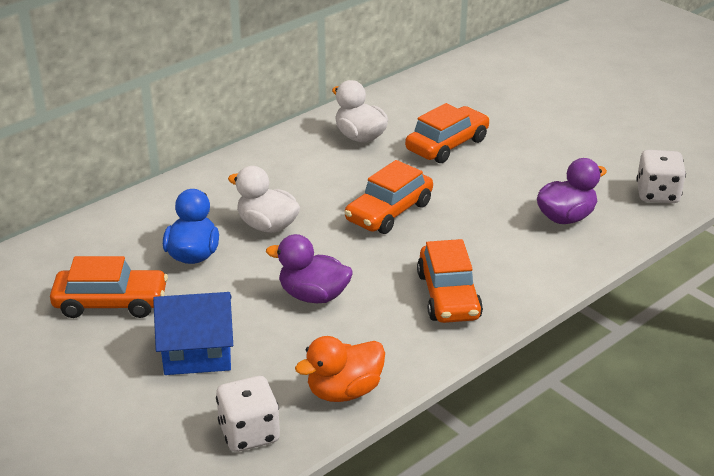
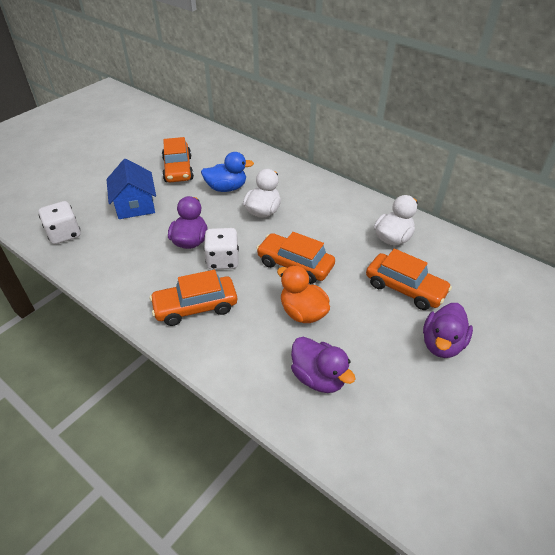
camera: 80 degrees right, 10 degrees up
orange duck [295,336,385,402] -> orange duck moved to [277,265,330,323]
white dice [636,150,686,203] -> white dice moved to [204,228,239,270]
none -> purple duck [423,303,473,358]

